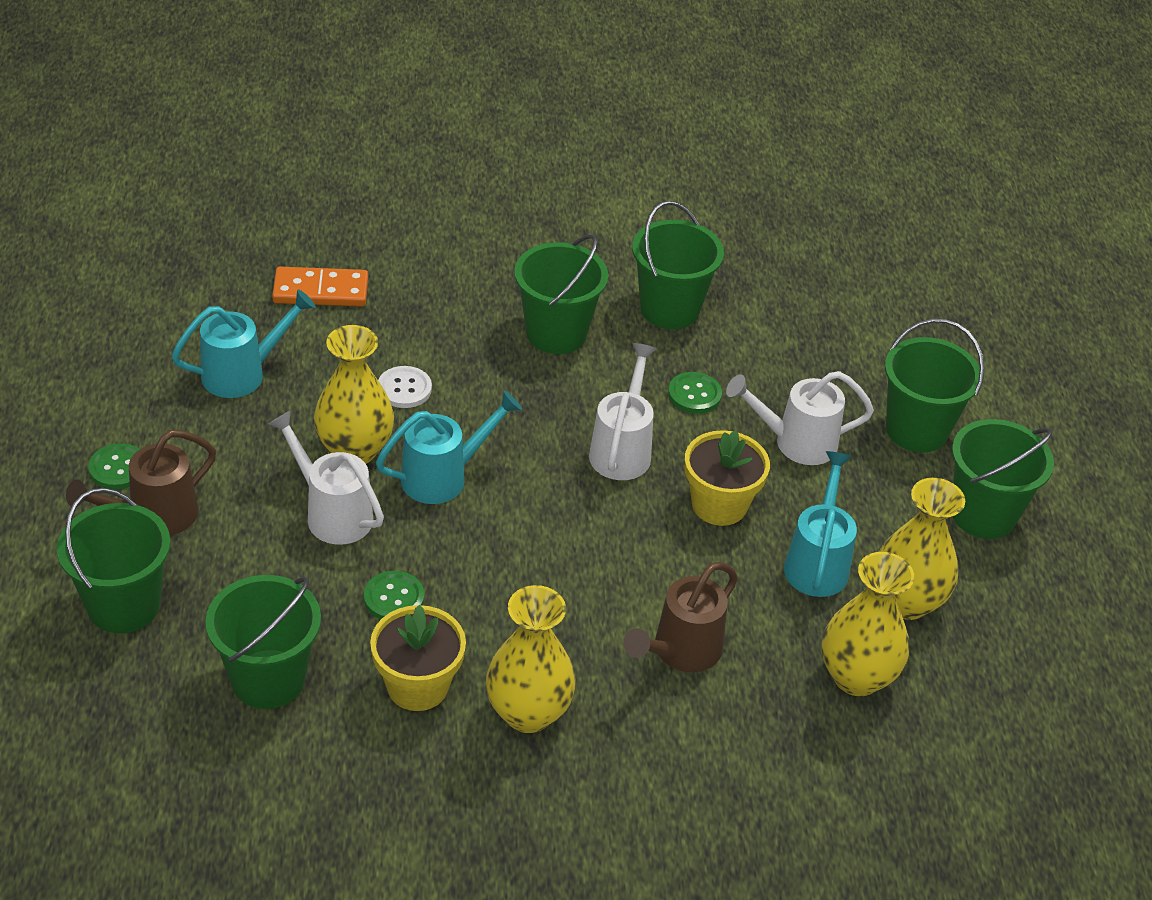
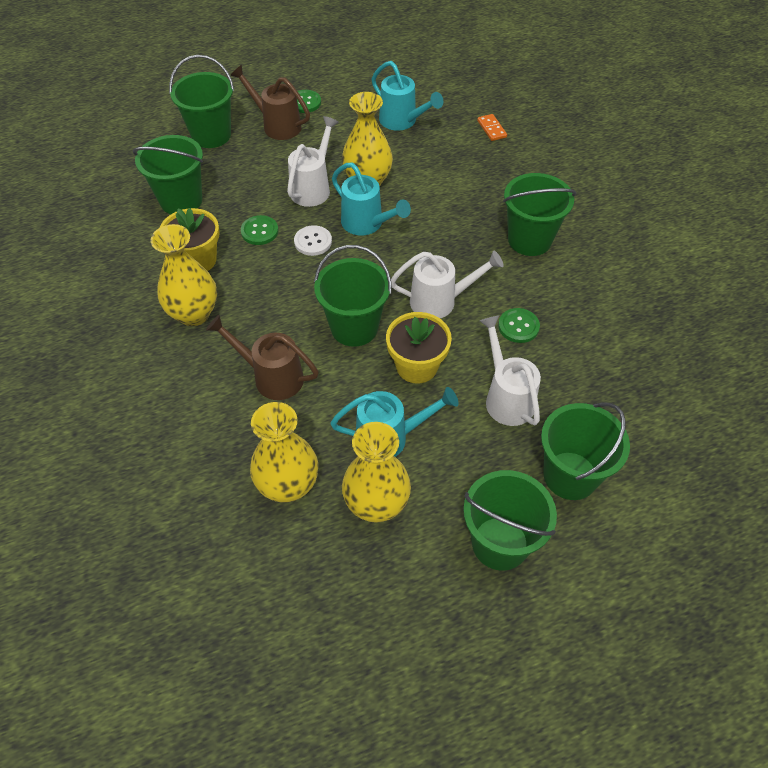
camera: 75 degrees right, 10 degrees up
orange domino [272,267,368,306] -> orange domino [477,114,507,141], size x0.59
white button [378,366,432,408] -> white button moved to [294,225,332,256]
green bucket [632,201,724,329] -> green bucket moved to [314,245,392,347]

